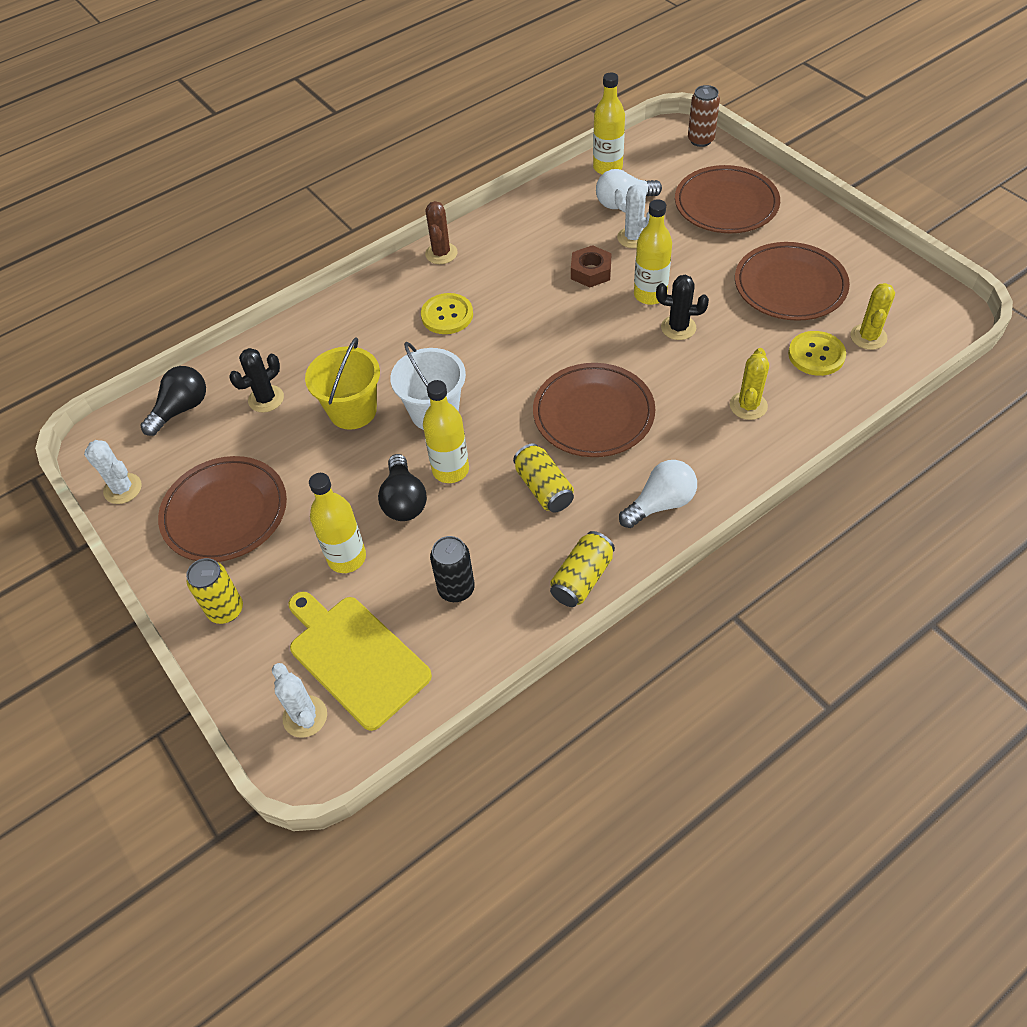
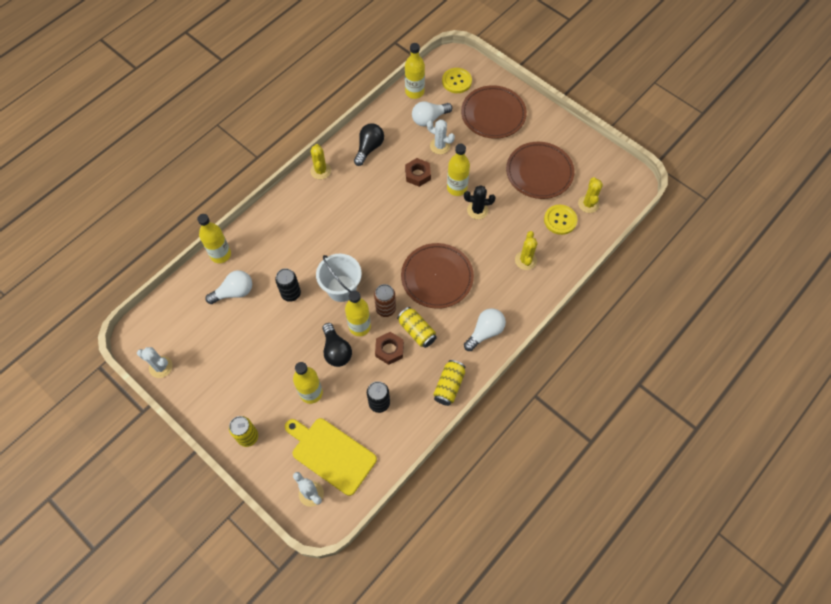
camera: 15 degrees left, 10 degrees up
black light bulb [140,366,206,436] -> black light bulb moved to [354,123,384,166]
brown plate [158,456,287,562] -> none
black cactus [229,348,284,412] -> white light bulb [205,270,252,304]
yellow bucket [305,337,380,430] -> black can [275,268,301,302]
yellow button [421,293,473,334] -> yellow button moved to [442,68,472,93]
brown cactus [425,201,458,264] -> yellow cactus [310,144,331,179]
brown can [688,85,720,147] -> brown can moved to [374,284,396,317]
none -> yellow bottle [197,214,231,263]
none -> brown nut [375,332,404,365]

